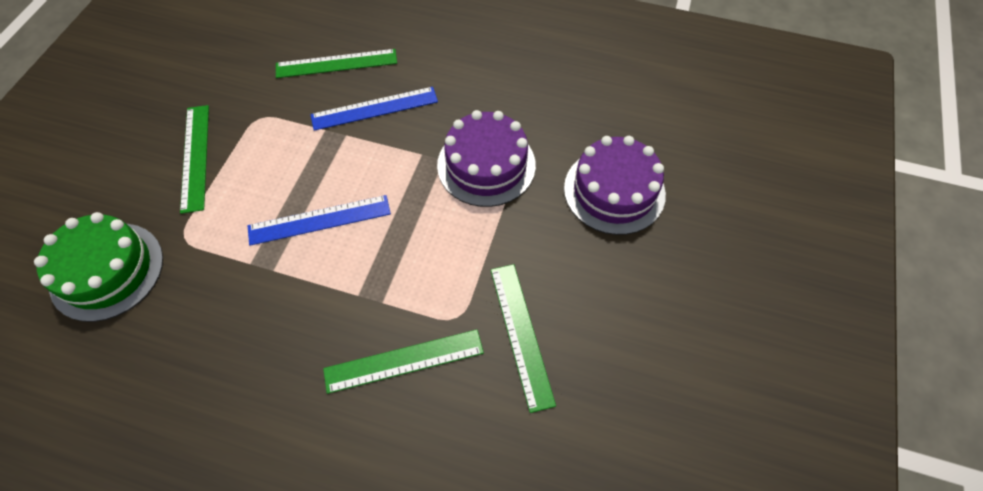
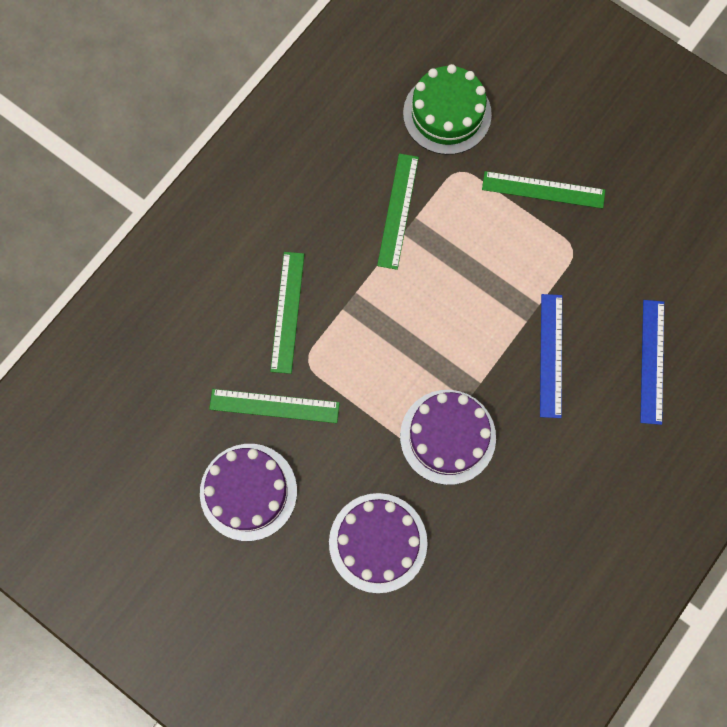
camera: 110 degrees right, 15 degrees up
blue ruler [248,195,391,246] -> blue ruler moved to [640,300,664,425]
green ruler [276,49,397,78] -> green ruler moved to [377,154,419,270]
none -> purple cake [200,444,297,541]

